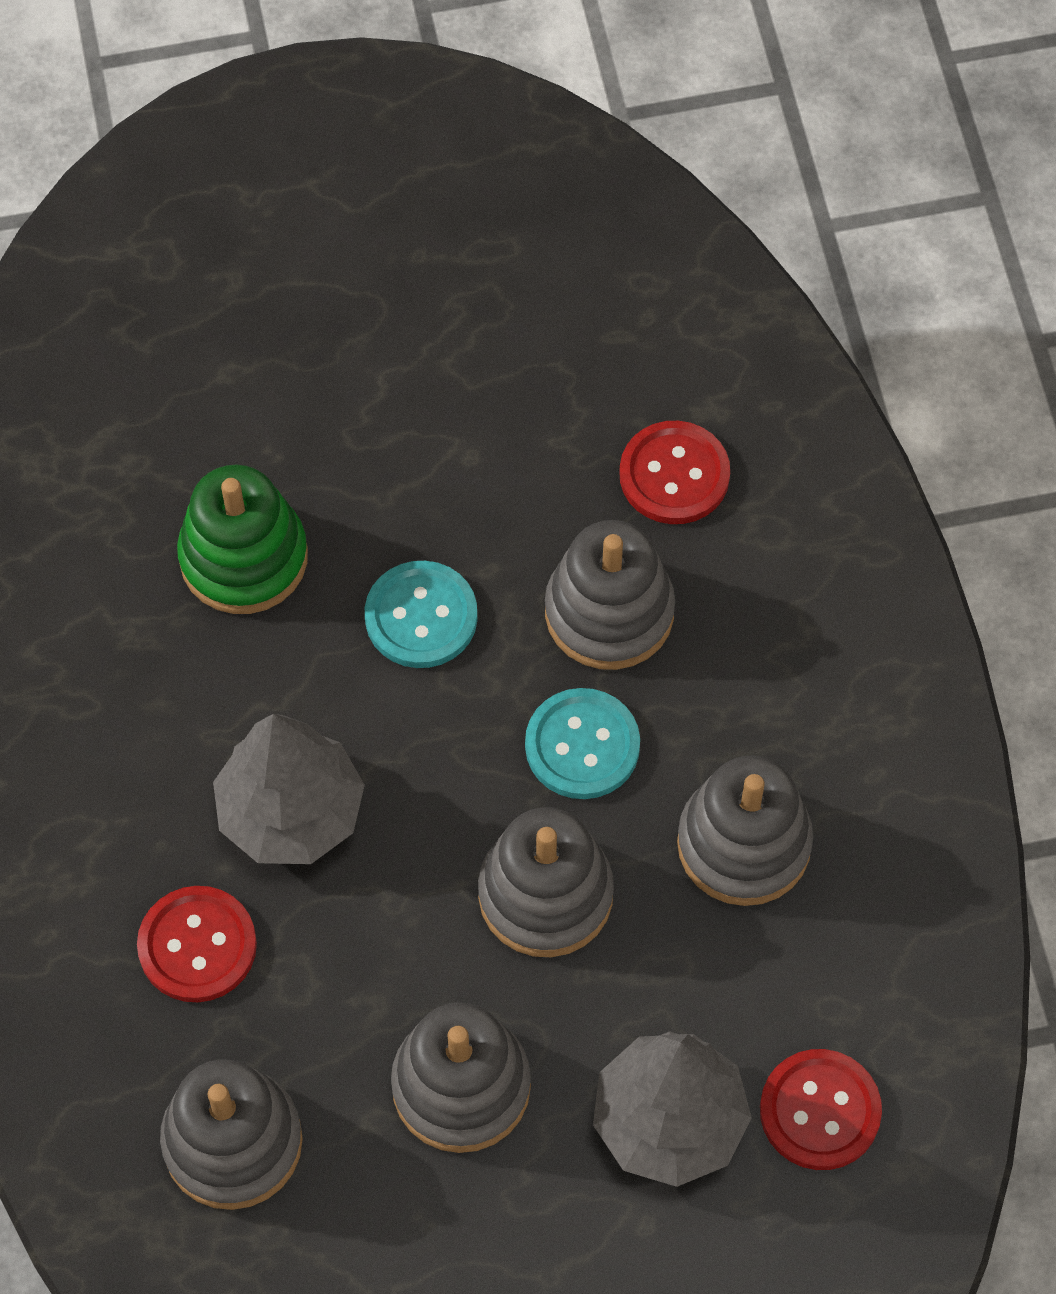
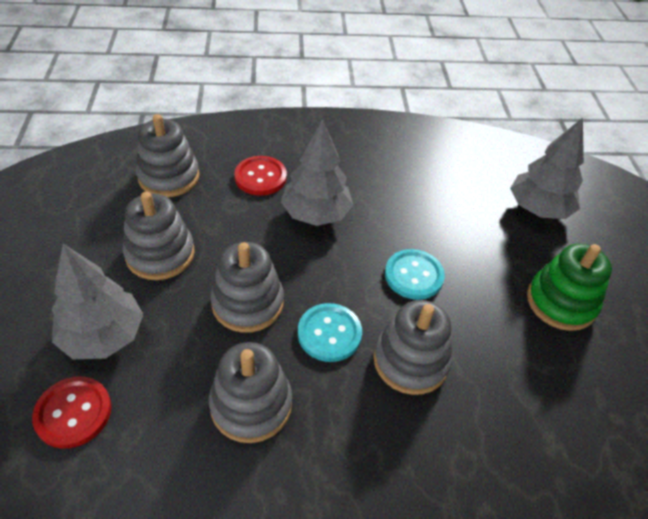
camera: 95 degrees right, 15 degrees down
green stacking toy [177,465,308,614] -> green stacking toy moved to [527,244,612,331]
red button [619,421,730,524] -> none
none -> grey tree [510,117,584,219]

